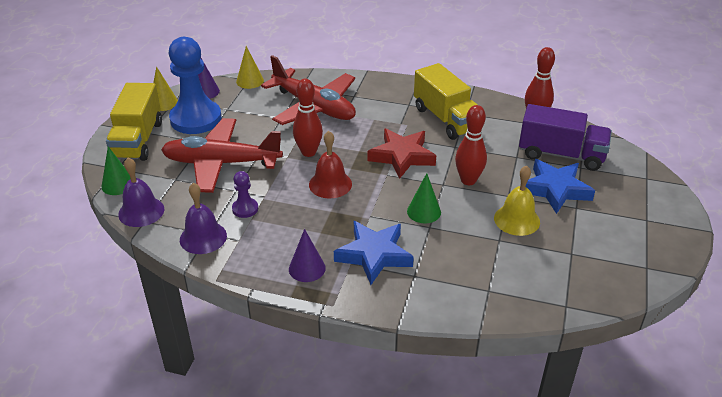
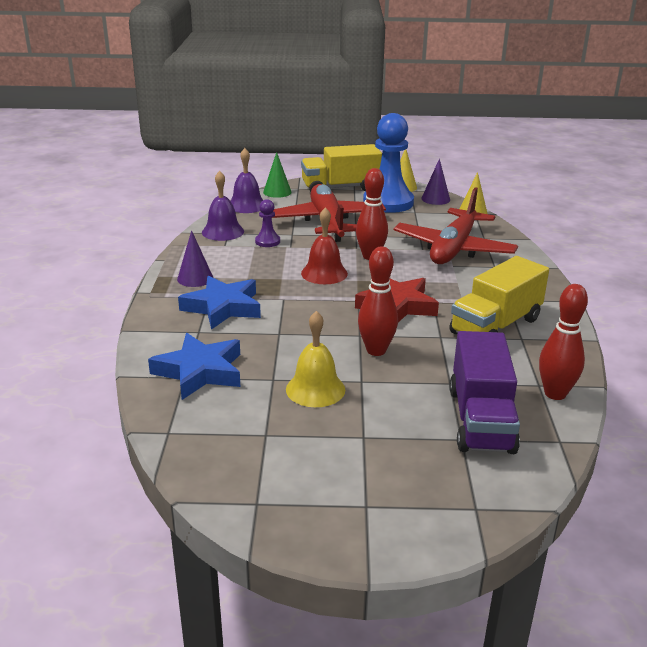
camera: 75 degrees right, 10 degrees down
green cone [407,173,441,223] -> none
blue star [526,159,595,214] -> blue star moved to [148,333,240,400]

